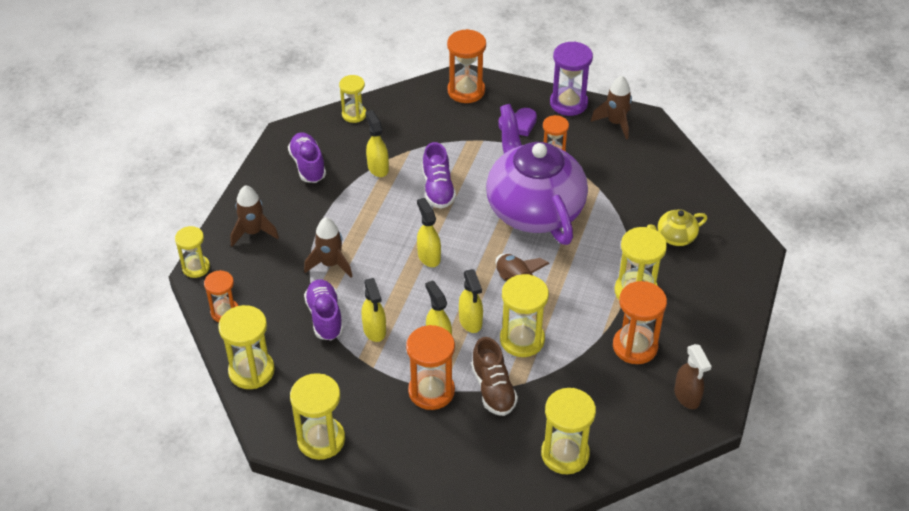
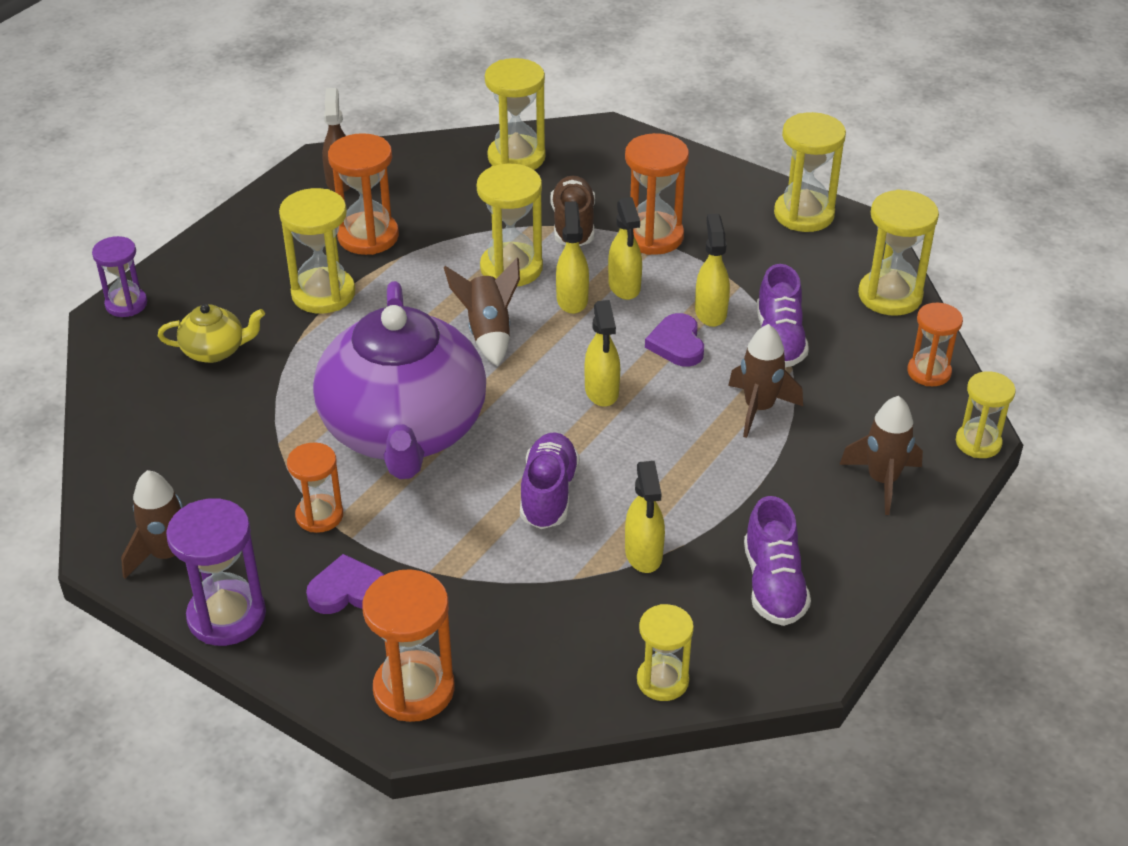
camera: 165 degrees left, 5 degrees down
none -> purple hourglass [92,236,147,317]
none -> purple heart [645,313,704,367]

